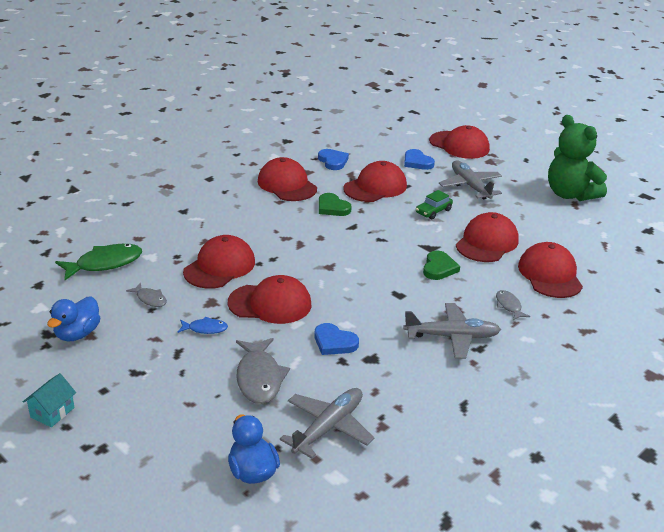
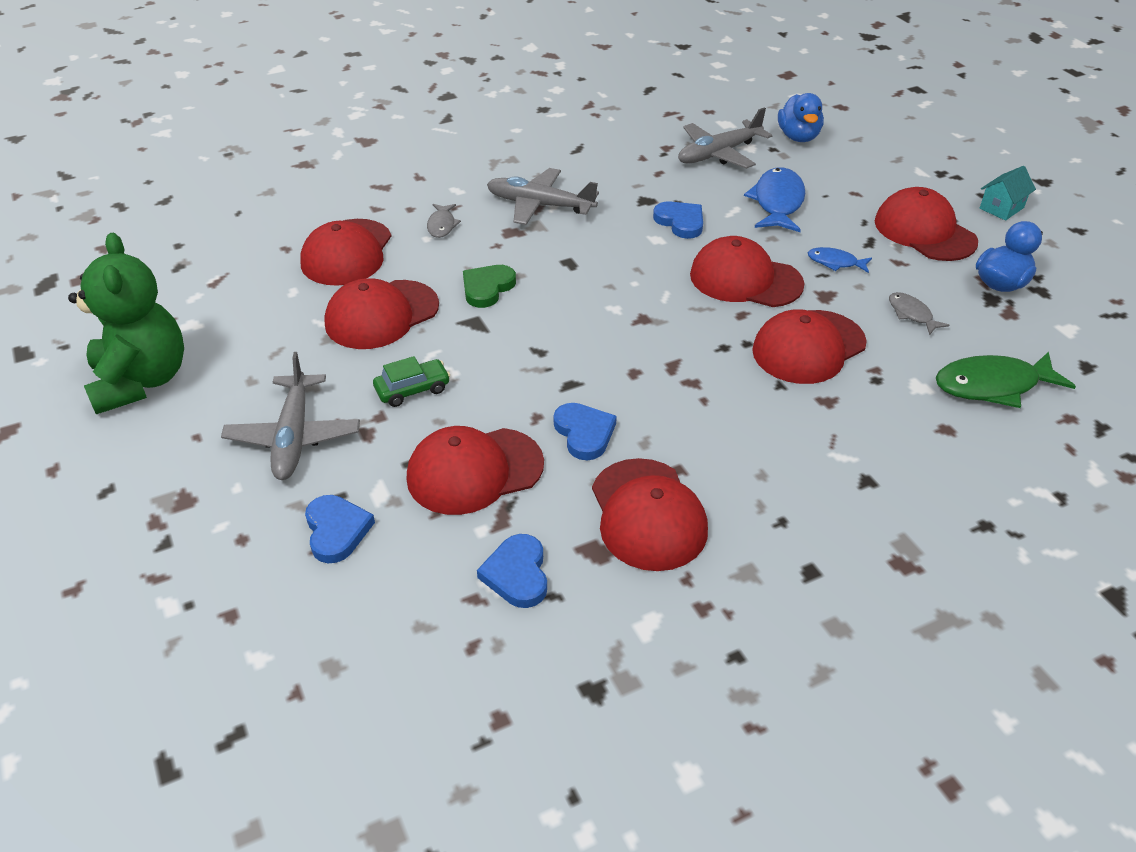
camera: 160 degrees left, 10 degrees up
grey fish [236,338,290,404] -> blue fish [744,167,805,232]
green heart [319,193,352,216] -> blue heart [554,403,617,460]
red cap [429,125,490,159] -> red cap moved to [875,187,978,261]

